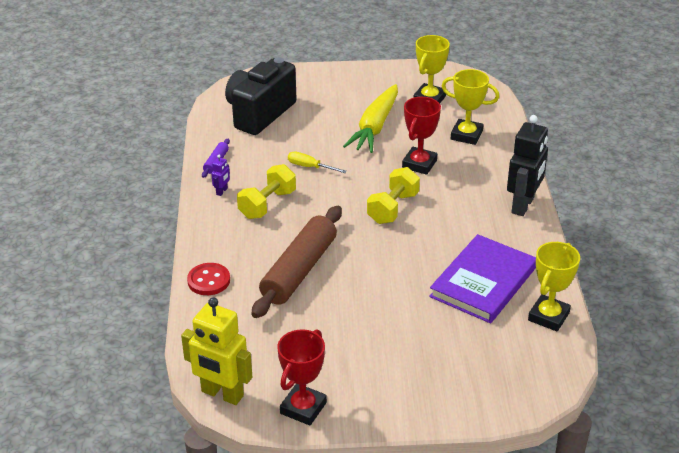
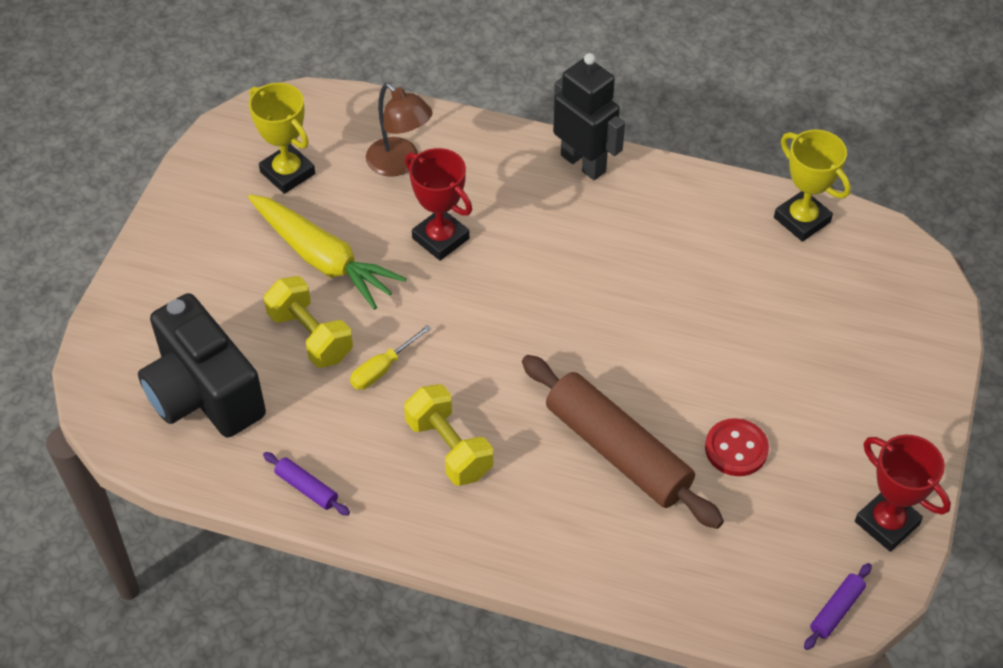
camera: 70 degrees left, 15 degrees up
yellow robot [181,297,252,405] -> purple rolling pin [804,563,872,650]
red button [187,263,230,295] -> red button moved to [705,418,769,476]
purple robot [211,155,230,196] -> none
yellow dumbbell [367,167,420,224] -> yellow dumbbell moved to [264,276,353,368]
purple book [429,234,536,323] -> none
yellow trophy [442,69,499,145] -> brown lamp [366,83,433,177]

